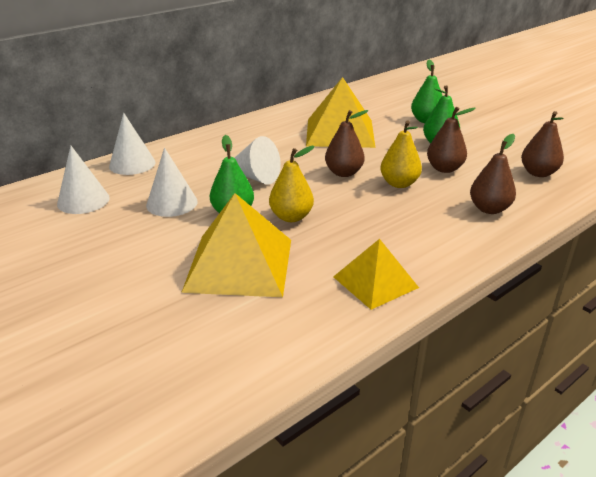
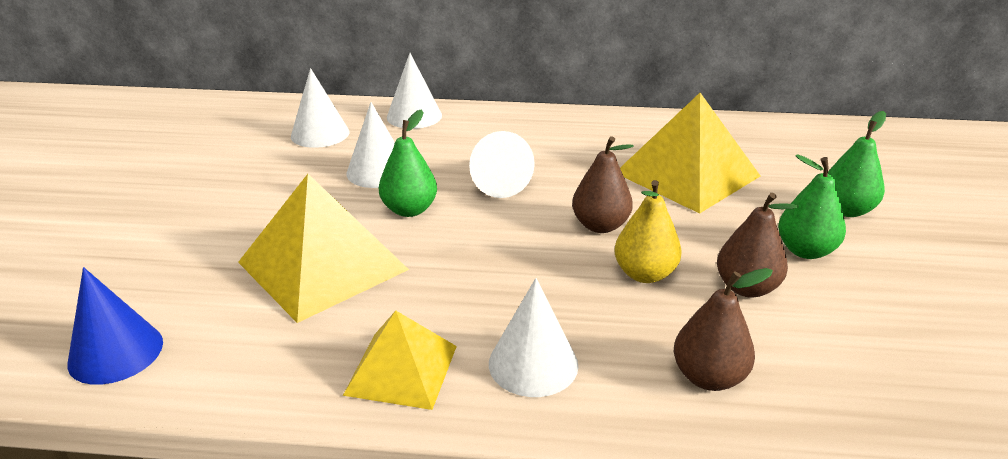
camera: 45 degrees right, 0 degrees up
yellow pear [269,146,315,222] -> none
brown pear [521,111,564,177] -> none
none -> blue cone [68,267,163,385]
none -> white cone [489,278,578,397]

